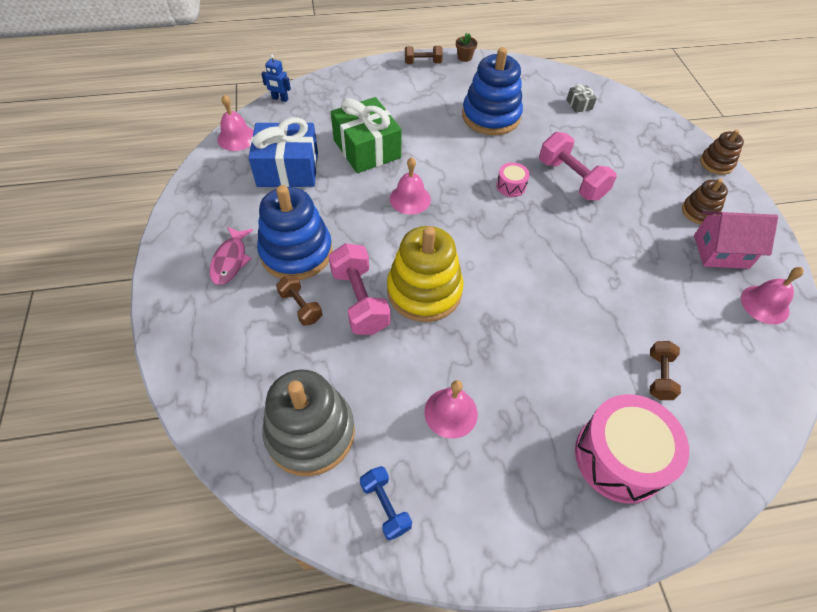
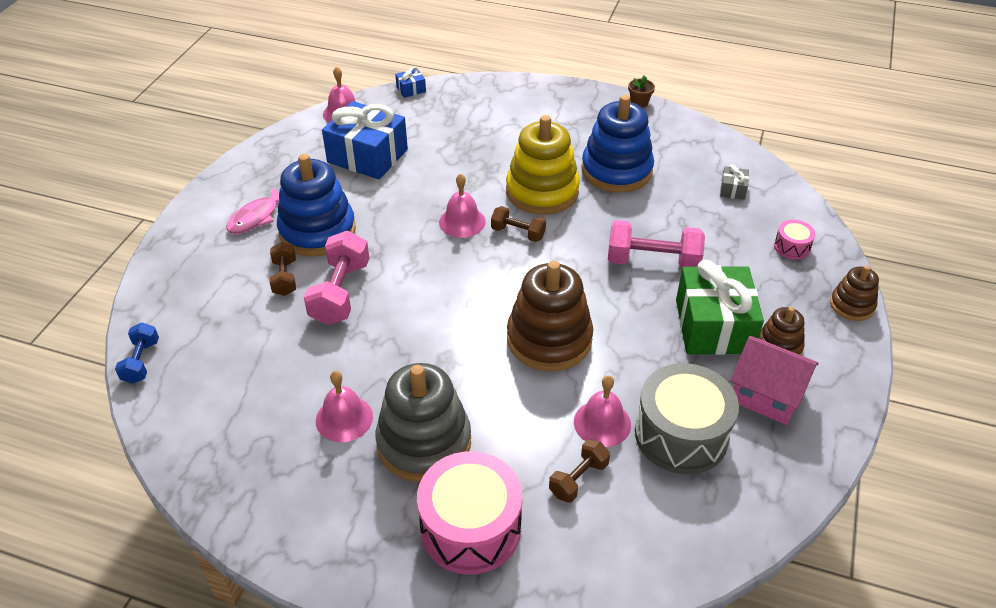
camera: 30 degrees right, 10 degrees down
blue robot [261,54,291,102] -> blue gift [395,66,426,98]
grey stacking toy [263,369,355,476] -> grey stacking toy moved to [375,363,471,482]
green gift [331,97,402,173] -> green gift moved to [676,260,764,355]
blue dumbbell [360,466,412,540] -> blue dumbbell moved to [115,323,159,384]
yellow stacking toy [387,226,464,322] -> yellow stacking toy moved to [506,115,580,215]
brown dumbbell [405,46,443,64] -> brown dumbbell moved to [491,206,546,242]
pink drum [496,162,530,197] -> pink drum moved to [774,220,815,260]
pink dumbbell [539,132,617,200] -> pink dumbbell turned 75 degrees counterclockwise [608,220,705,269]
pink bell [741,267,804,324] -> pink bell moved to [574,375,631,447]
none -> brown stacking toy [507,261,593,371]
none -> grey drum [635,363,739,474]

